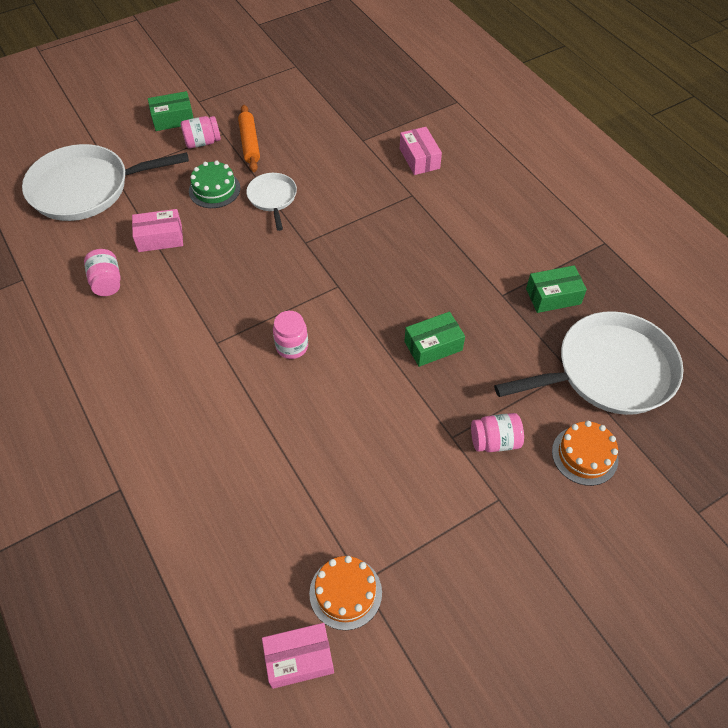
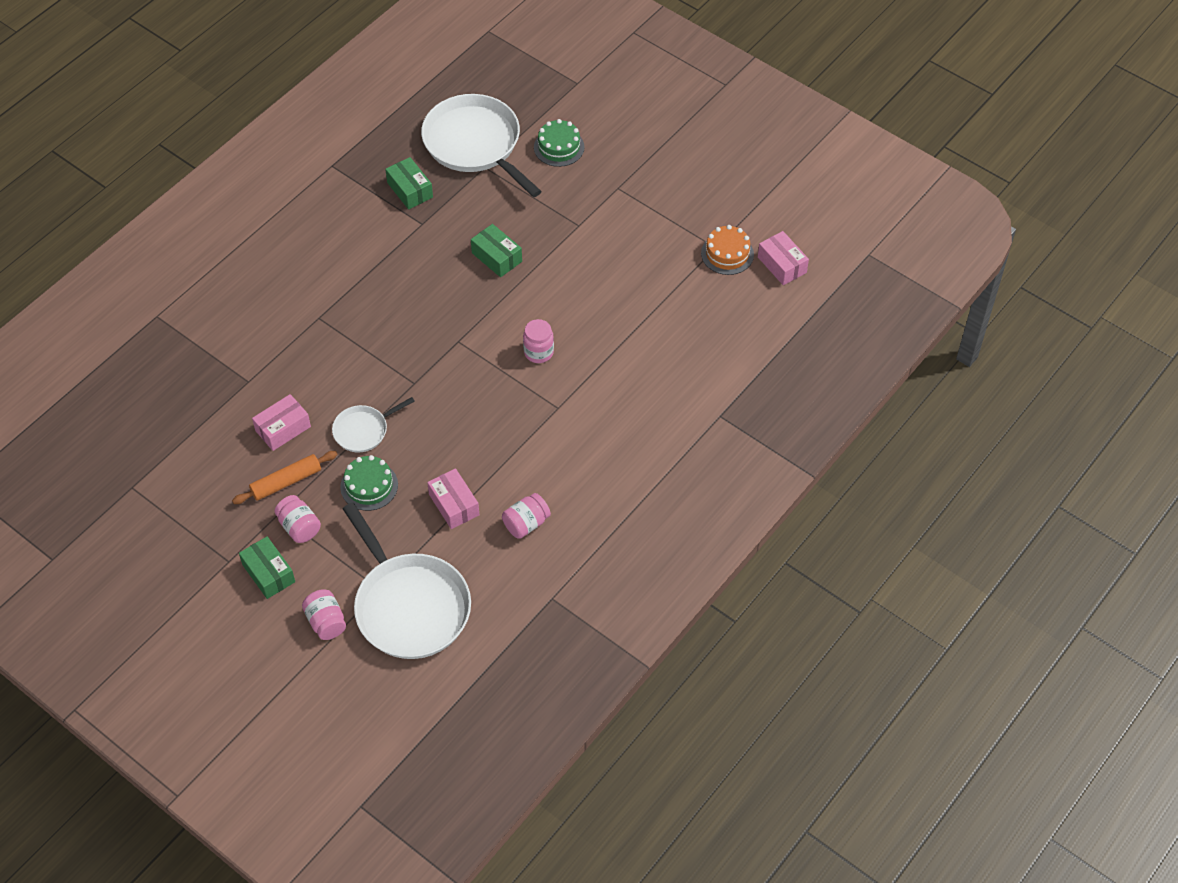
camera: 110 degrees left, 0 degrees up
pink box [400,127,442,175] -> pink box moved to [252,394,311,451]
pink jar [471,413,524,452] -> pink jar moved to [302,589,346,640]
orange cake [552,421,618,486] -> green cake [534,119,585,167]

